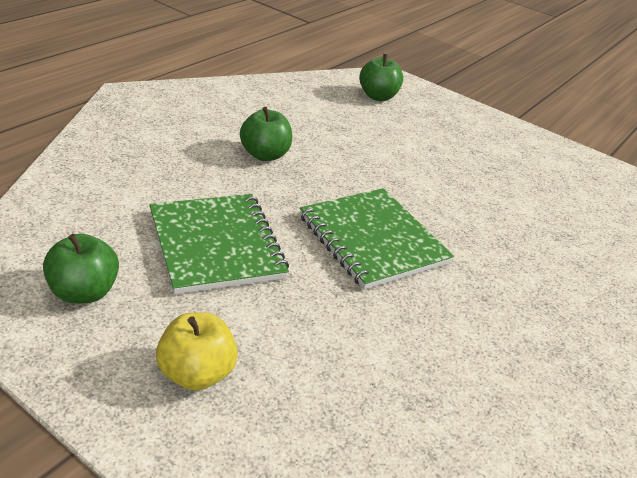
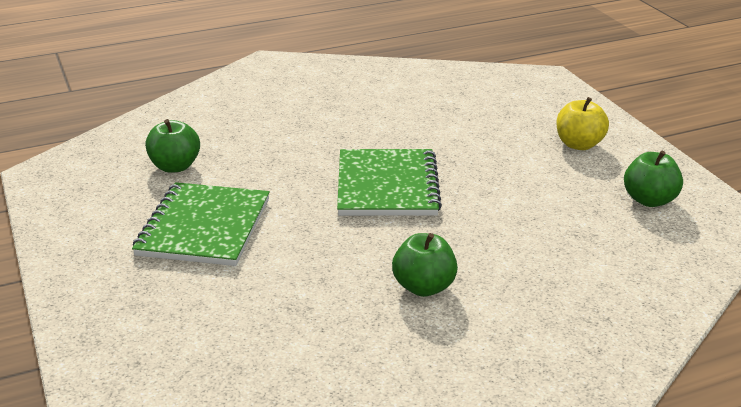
camera: 145 degrees left, 5 degrees down
green notebook [149,194,289,294] -> green notebook moved to [132,182,270,266]
green apple [359,54,403,101] -> green apple moved to [145,119,200,172]

